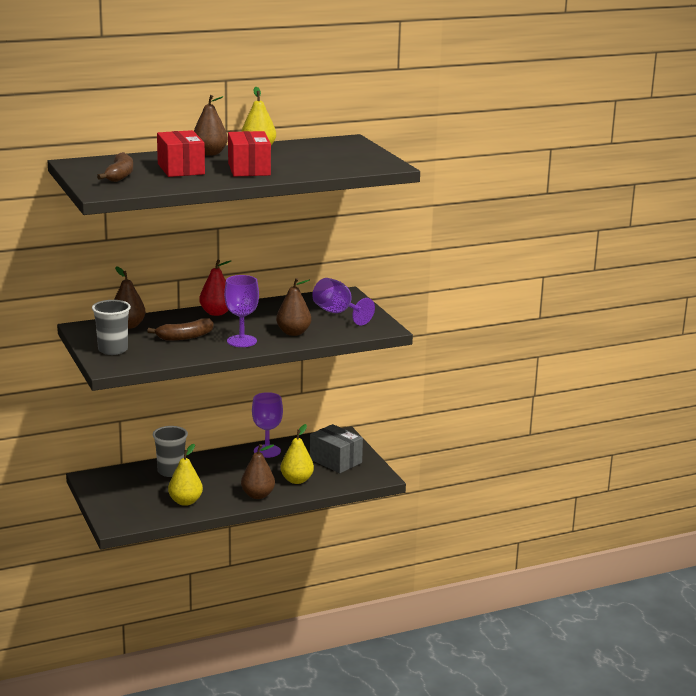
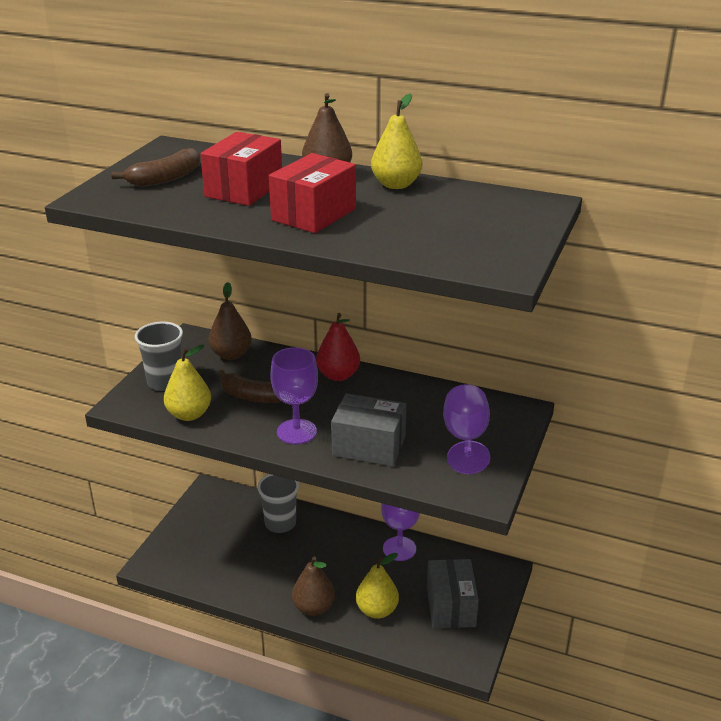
camera: 45 degrees right, 10 degrees up
yellow pear [168,444,203,506] -> yellow pear moved to [164,345,211,421]
brown pear [276,278,311,336] -> grey box [331,393,406,467]

